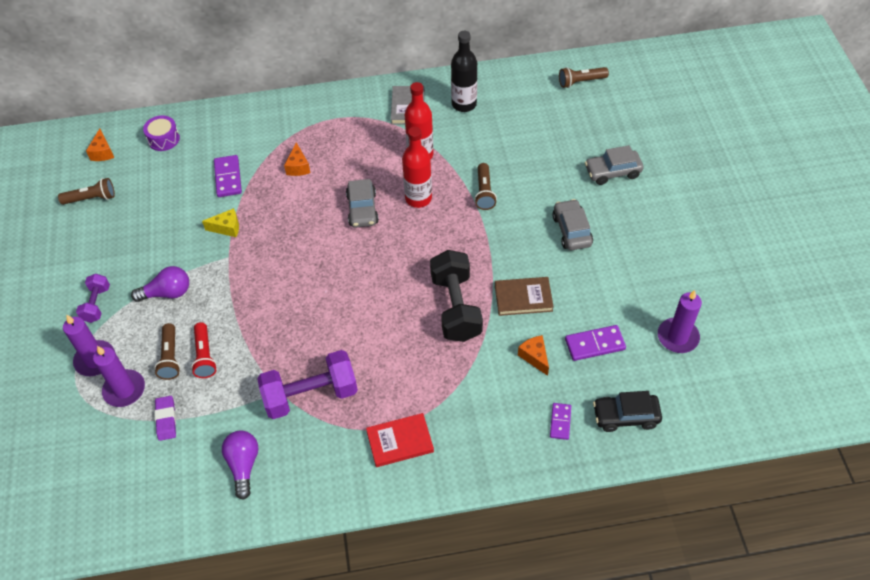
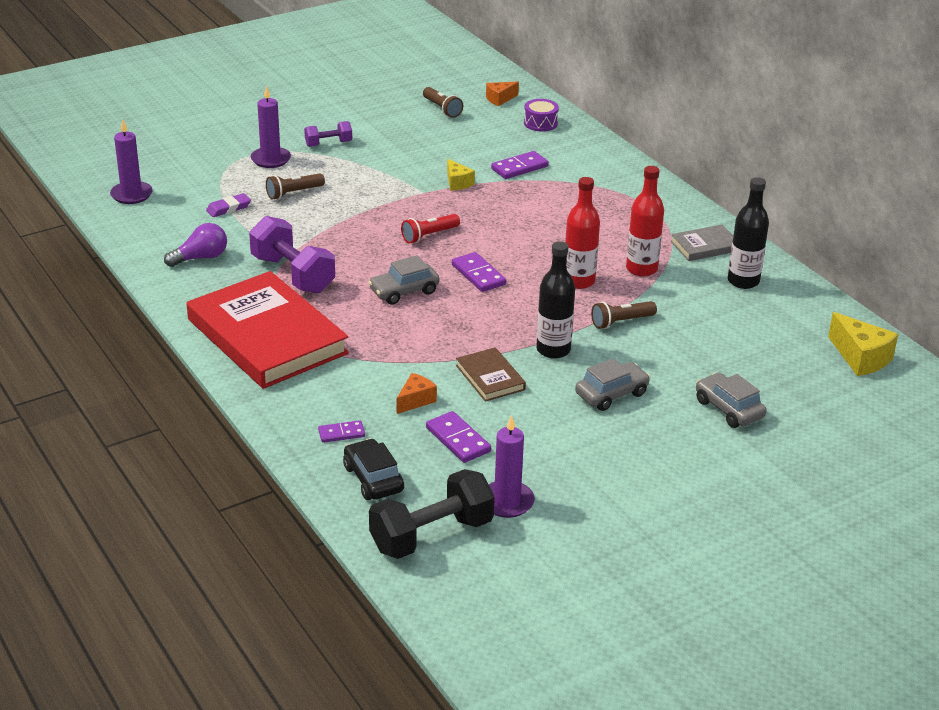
camera: 65 degrees right, 20 degrees down
purple candle [93,346,145,407] -> purple candle moved to [110,119,153,204]
purple light bulb [131,266,189,302] -> none
red flashlight [191,322,217,378] -> red flashlight moved to [401,214,460,244]
orange cheese [284,142,310,176] -> none
grey car [346,179,379,228] -> grey car moved to [368,255,439,305]
red book [366,413,434,467] -> red book [187,271,349,389], size x2.28
black dumbbell [430,250,483,342] -> black dumbbell moved to [369,469,495,559]
brown flashlight [559,67,609,88] -> yellow cheese [828,312,898,376]
none -> purple domino [452,252,506,292]
none -> black bottle [536,241,575,359]

